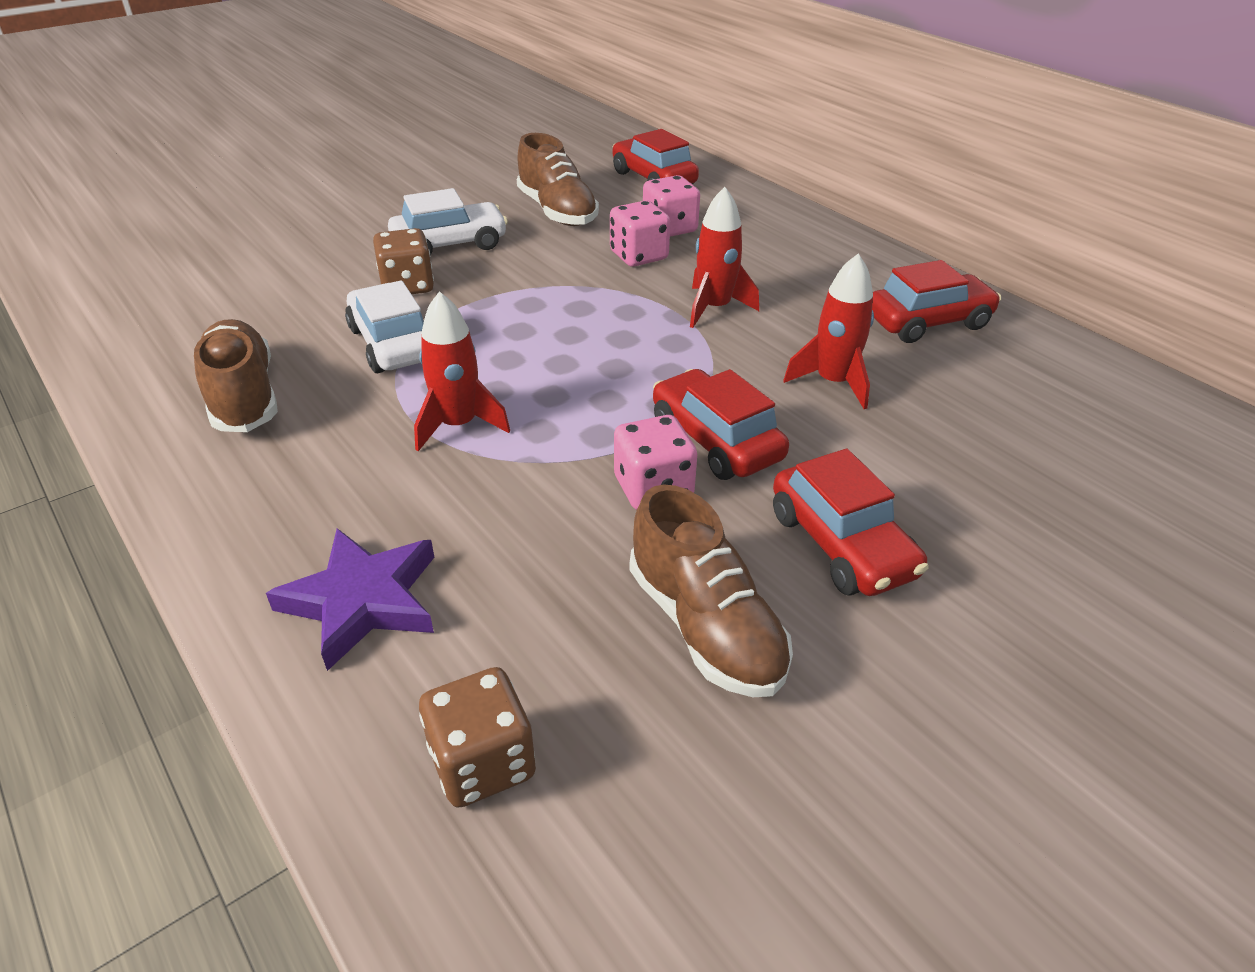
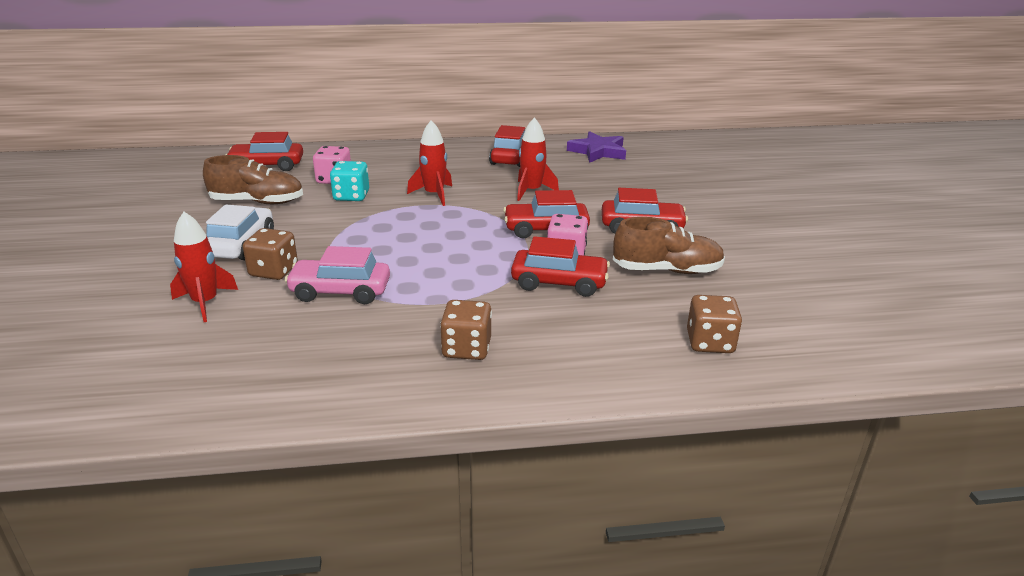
camera: 60 degrees left, 10 degrees down
brown shoe [194,319,278,432] -> none
purple star [266,528,434,671] -> purple star moved to [567,131,626,163]
white car [345,280,424,373] -> pink car [285,246,390,304]
red rocket [414,291,510,451] -> red rocket moved to [170,212,238,322]
pink dice [610,200,670,267] -> turquoise dice [330,161,369,201]
none -> brown dice [440,300,492,360]
none -> red car [511,236,610,297]

